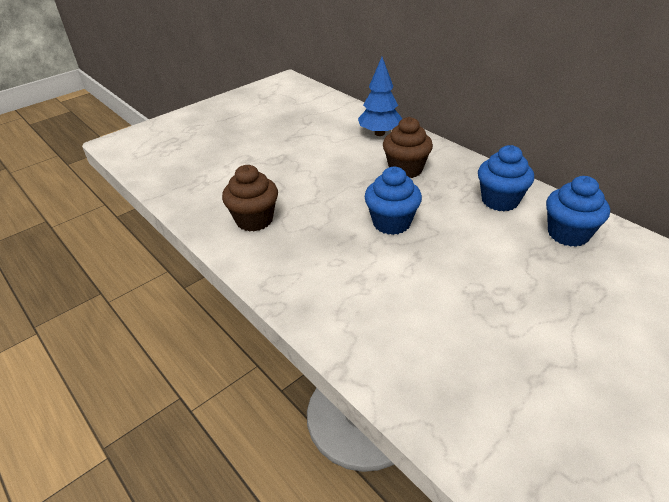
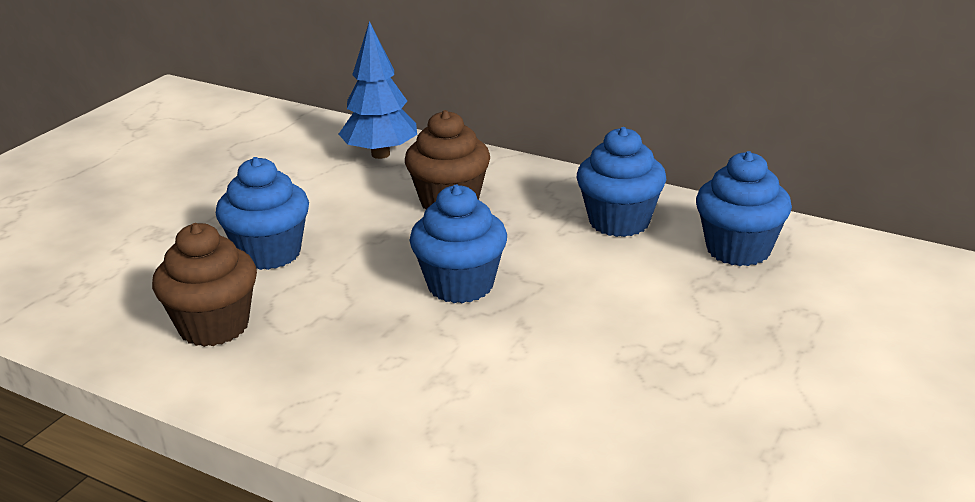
camera: 20 degrees left, 10 degrees down
none -> blue cupcake [216,157,309,270]

